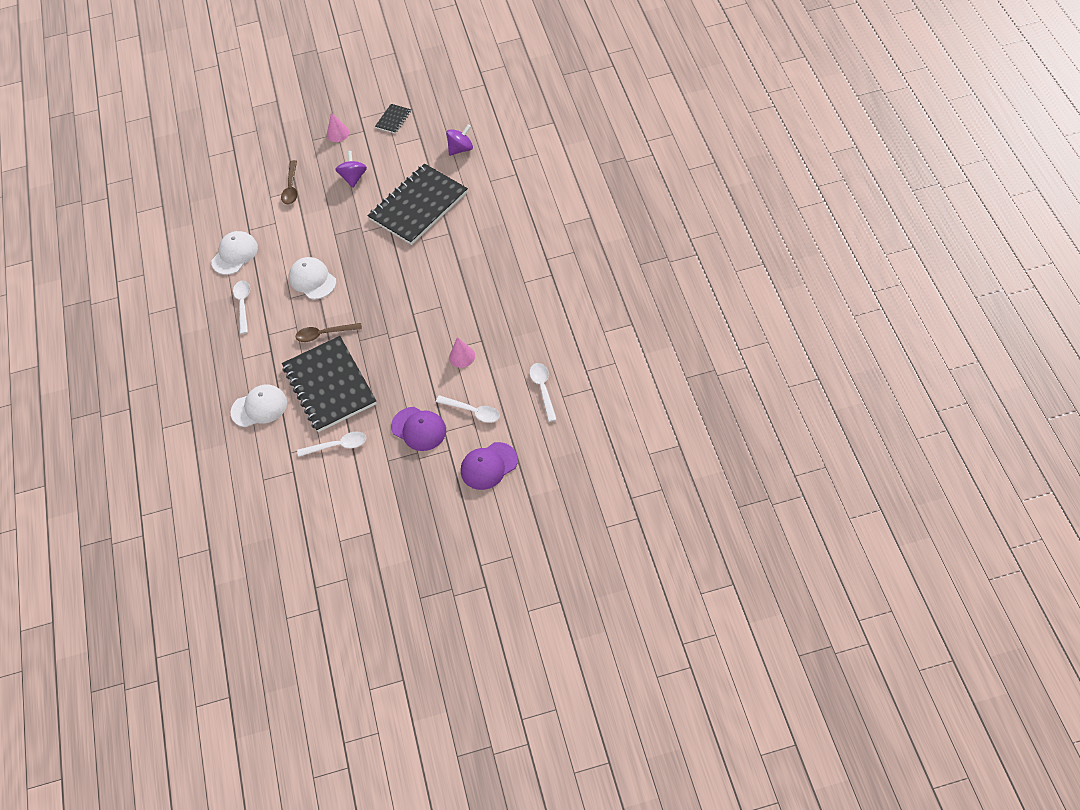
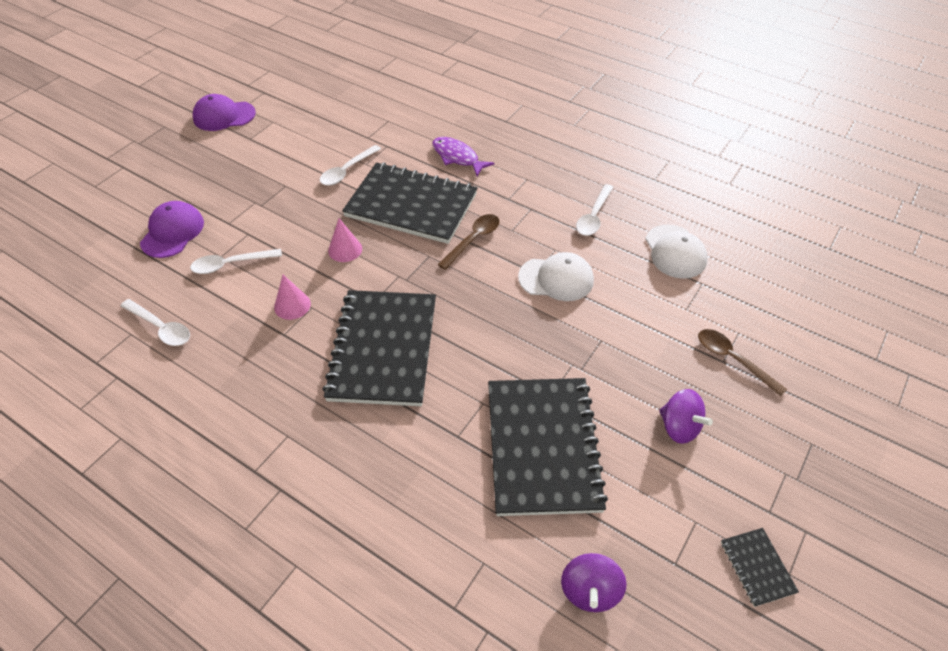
camera: 130 degrees right, 5 degrees down
white cap [230,385,287,427] -> purple fish [432,137,494,176]
white spoon [233,281,250,334] -> white spoon turned 75 degrees clockwise [576,184,614,236]
pink cone [327,112,349,142] -> pink cone moved to [328,218,362,262]
purple cap [391,407,446,451] -> purple cap moved to [193,94,256,131]
none -> black notebook [322,290,436,406]

